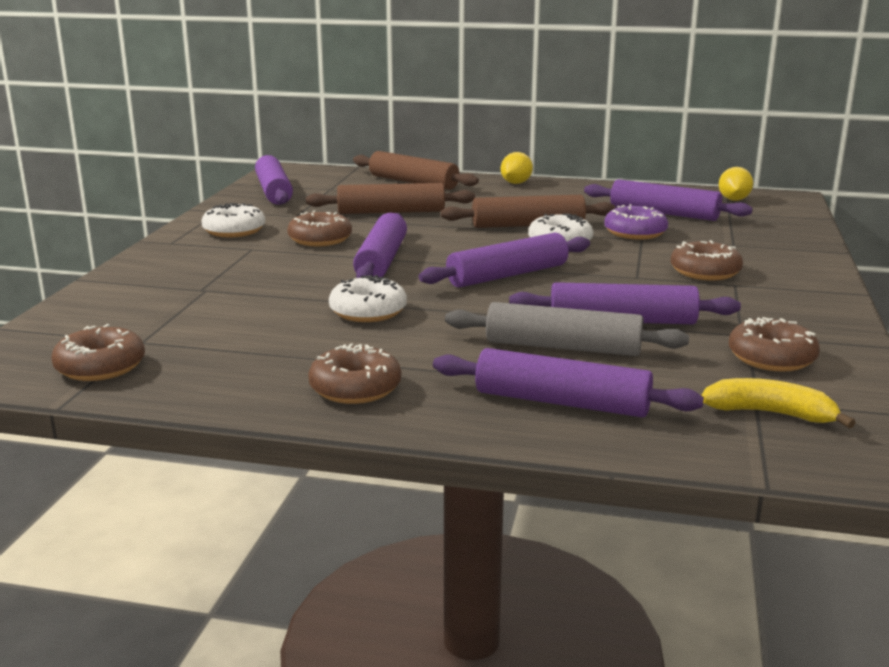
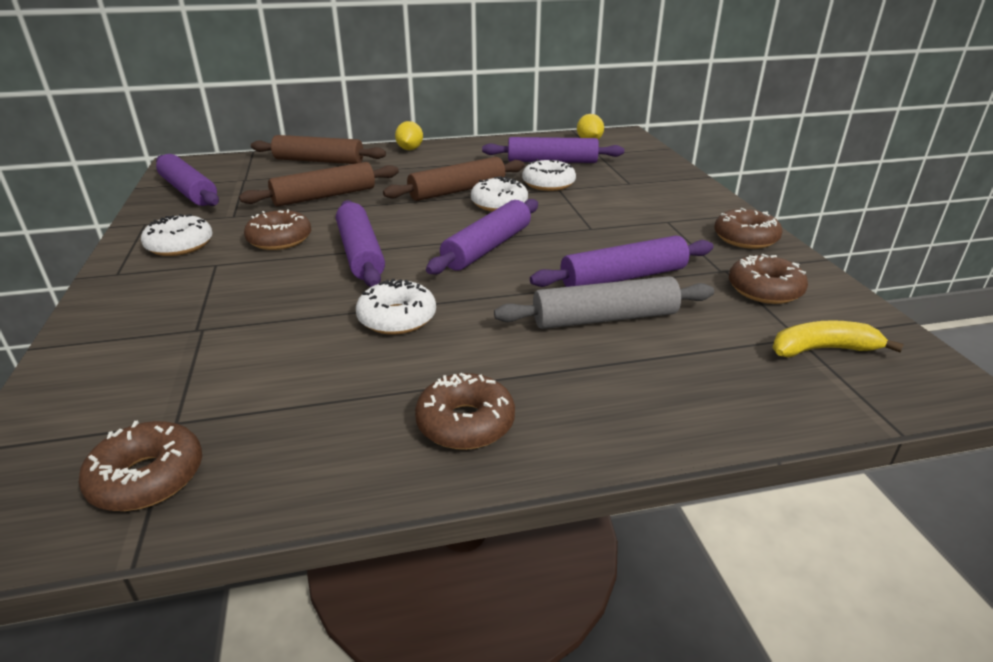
camera: 25 degrees left, 10 degrees up
purple rolling pin [433,348,704,417] -> none
purple donut [604,204,668,240] -> white donut [522,159,576,191]
brown donut [671,240,743,280] -> brown donut moved to [714,208,783,249]

